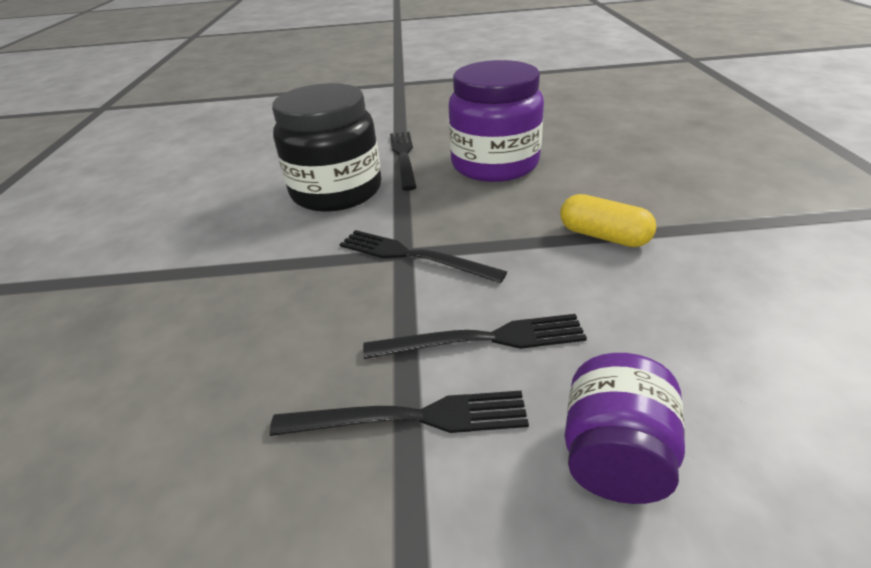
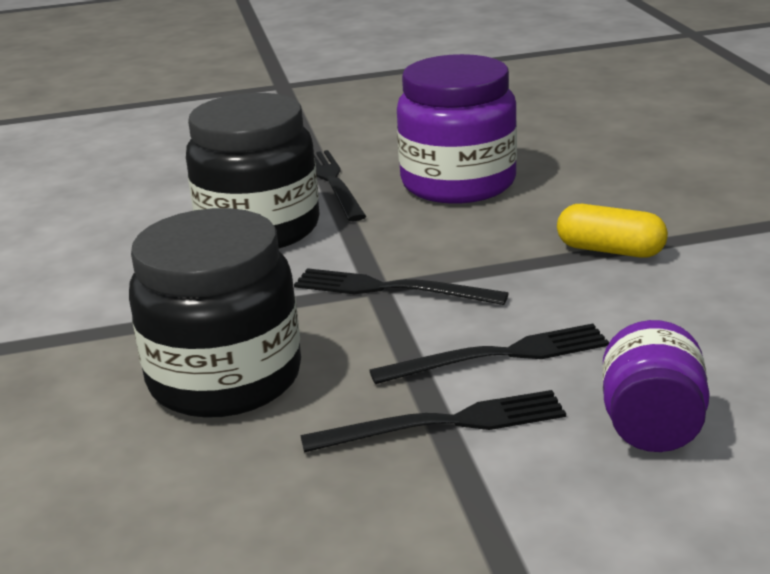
camera: 10 degrees left, 10 degrees down
none -> black jar [129,208,301,418]

